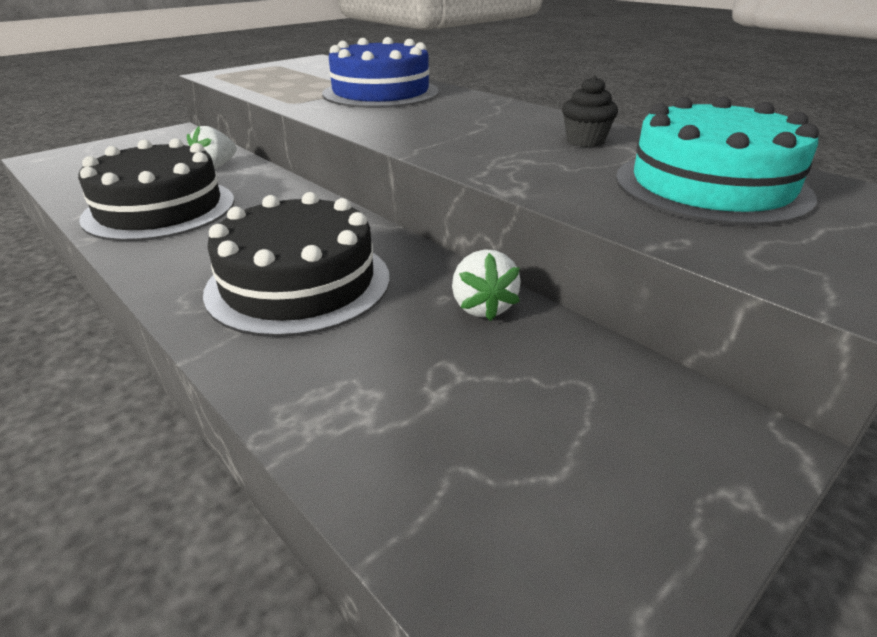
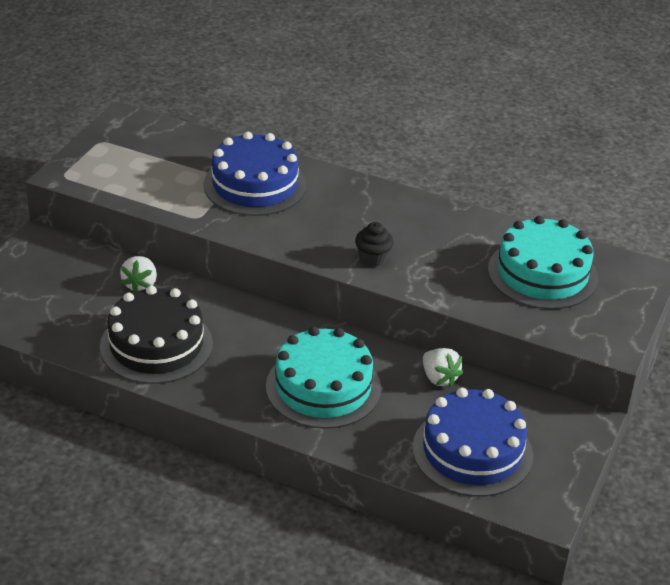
camera: 25 degrees left, 5 degrees up
black cake [203,192,390,337] -> turquoise cake [266,327,381,429]
black cupcake [562,76,618,147] -> black cupcake moved to [355,222,394,267]
none -> blue cake [412,388,533,497]

